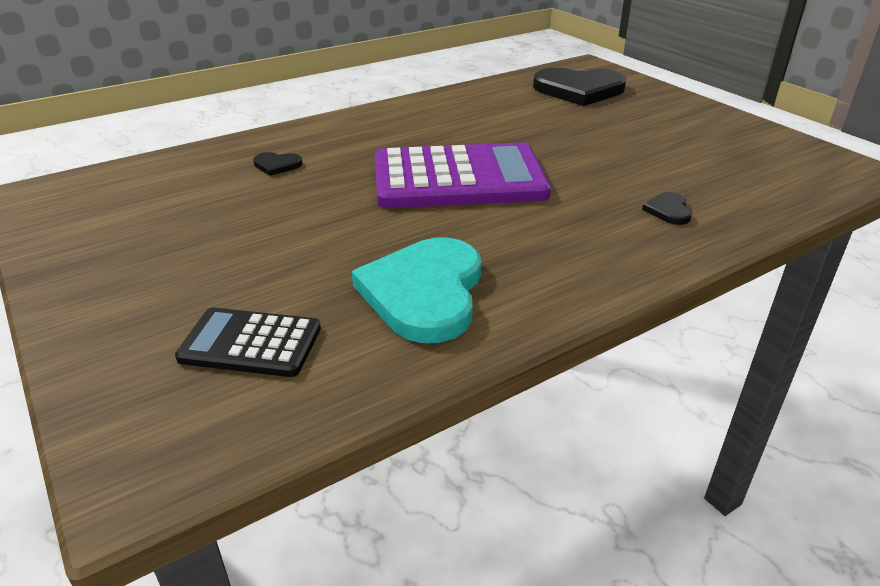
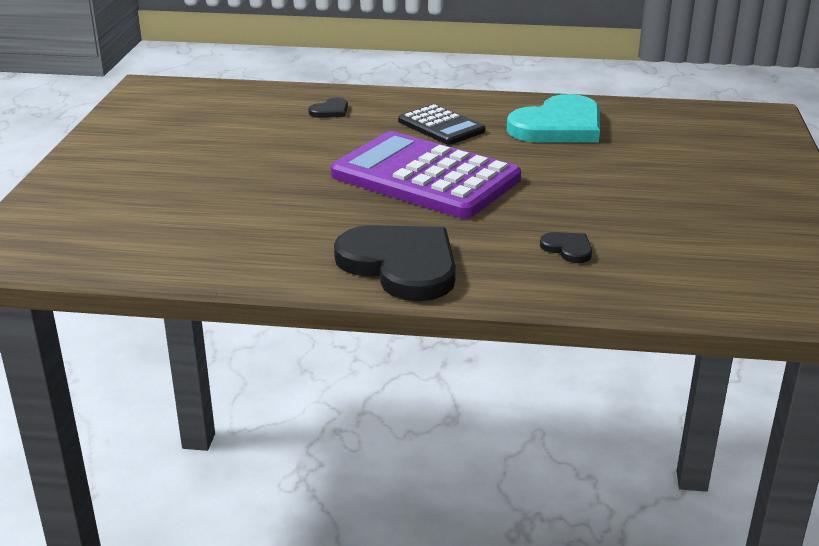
camera: 140 degrees left, 5 degrees down
black calculator [175,307,321,377] -> black calculator moved to [398,104,485,145]
black heart [533,68,626,106] -> black heart moved to [334,225,456,301]

